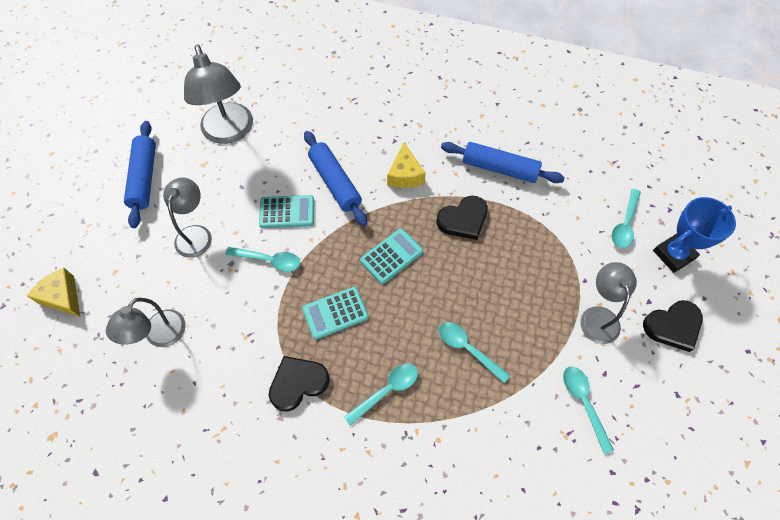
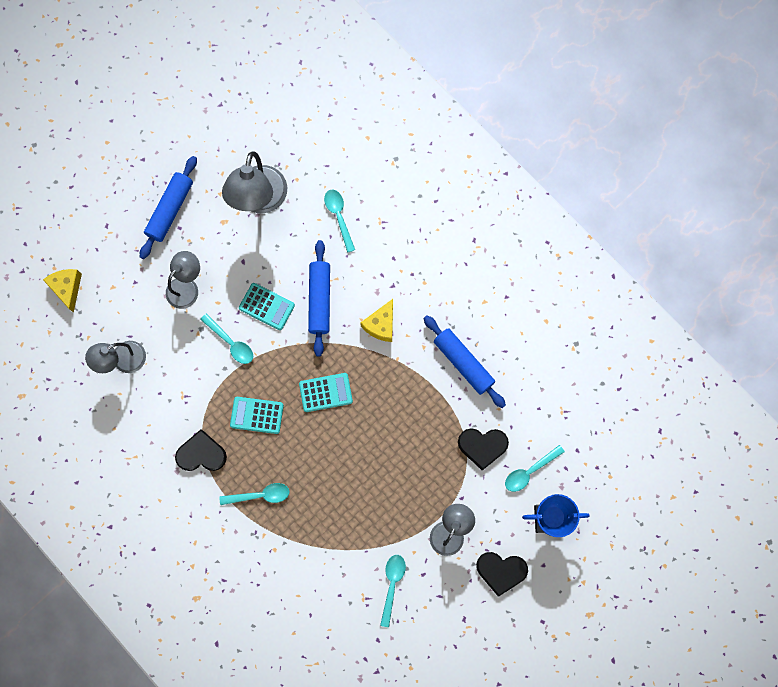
camera: 30 degrees right, 15 degrees up
black heart [436,196,488,240] -> black heart moved to [458,428,509,471]
turquoise spoon [439,322,510,383] -> turquoise spoon moved to [324,189,355,253]

